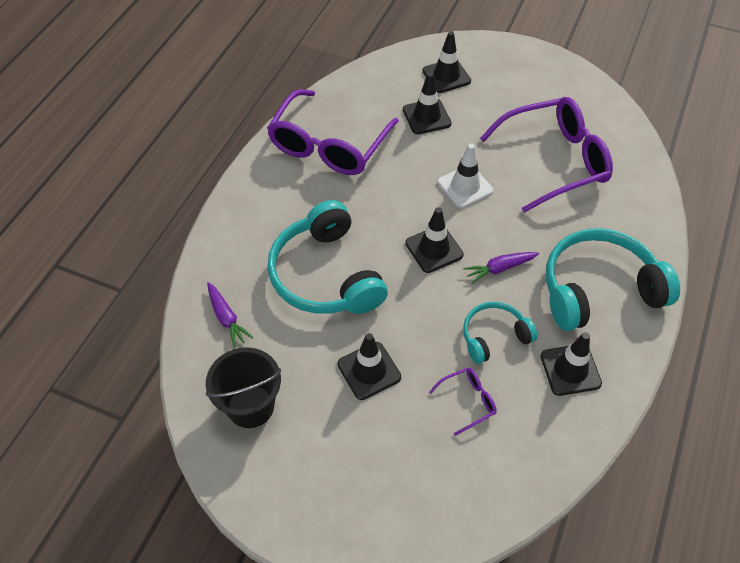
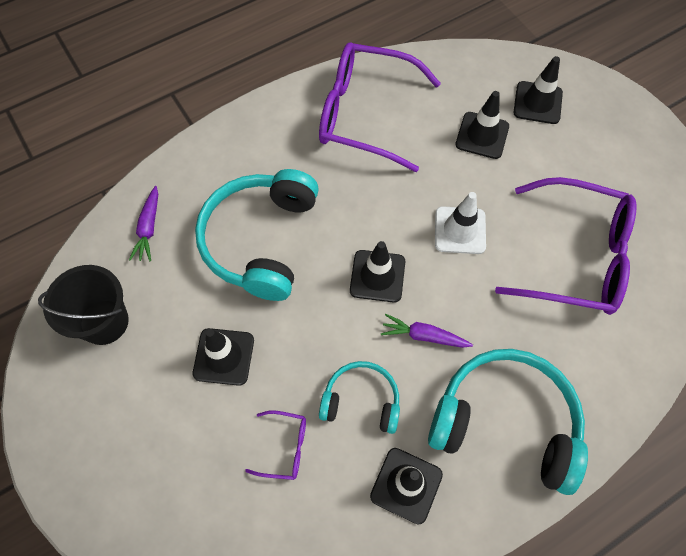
camera: 35 degrees right, 10 degrees up
purple glasses [267,89,399,175] -> purple glasses turned 45 degrees clockwise [319,42,441,172]

